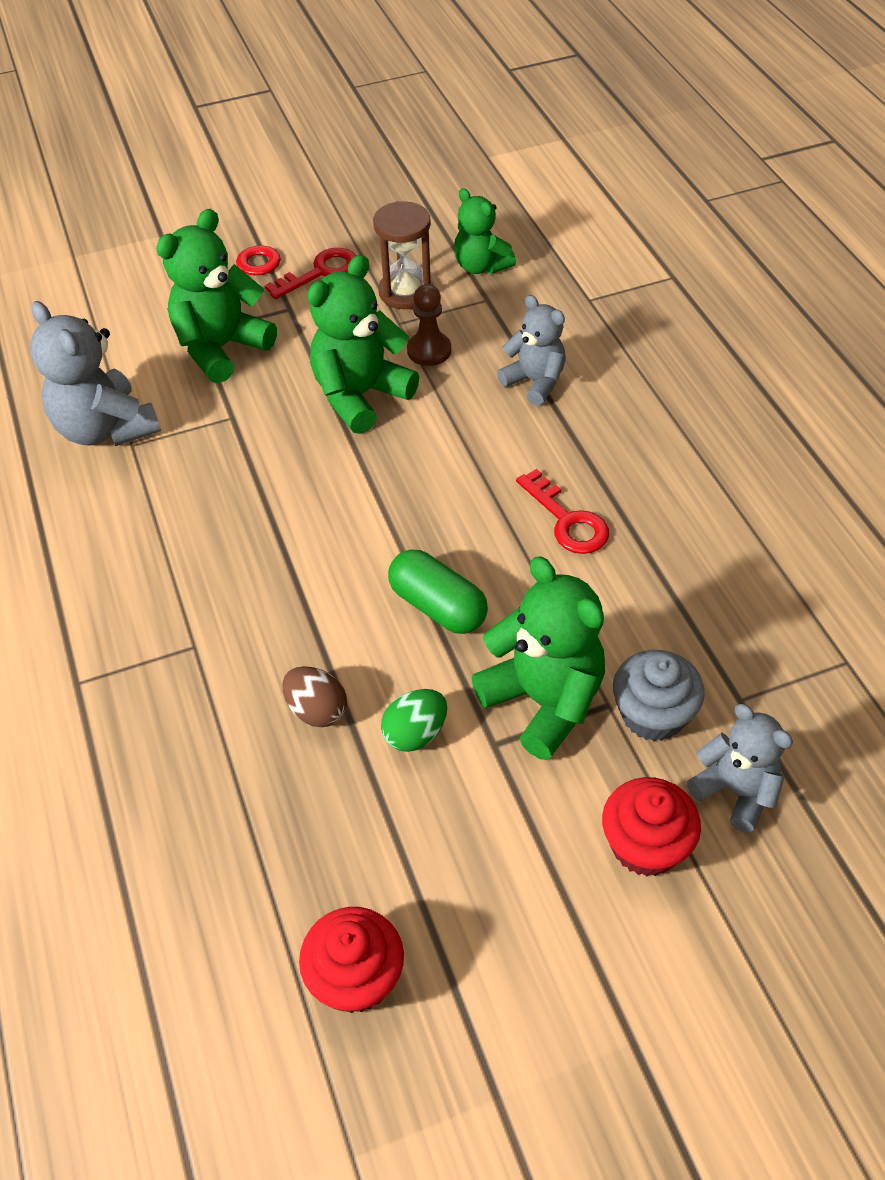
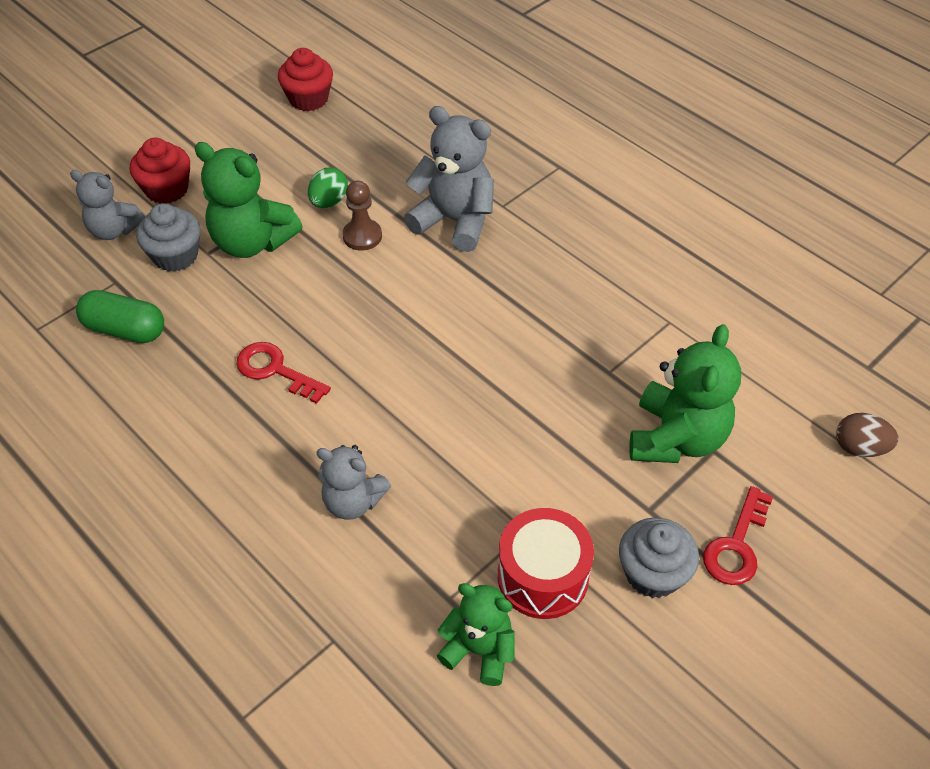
camera: 155 degrees right, 0 degrees up
grey teddy bear [30,301,161,446] -> grey teddy bear moved to [404,106,494,252]
red key [265,248,356,299] -> grey cupcake [619,517,699,598]
brown egg [282,666,347,727] -> brown egg moved to [836,413,899,457]
green teddy bear [307,255,419,434] -> none
brown hourglass [373,201,433,309] -> red drum [498,508,594,619]
green capsule [388,549,488,634] -> green capsule moved to [76,290,164,343]
brown pawn [407,284,451,366] -> brown pawn moved to [342,181,382,251]

